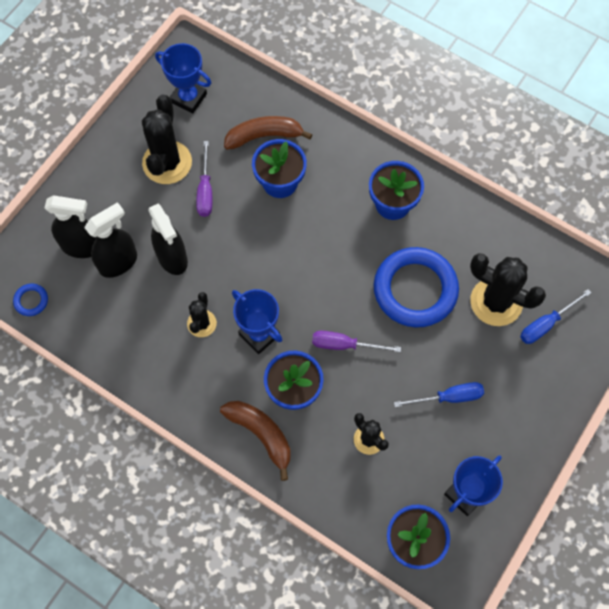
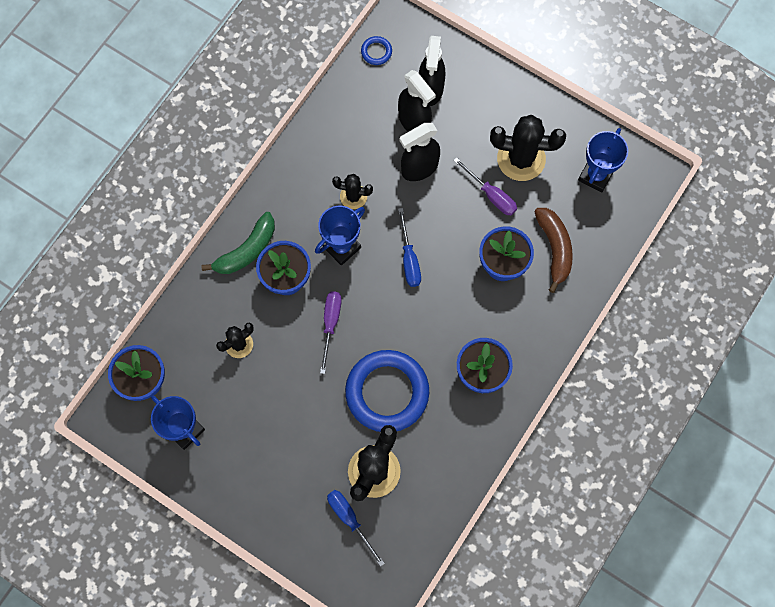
camera: 90 degrees right, 5 degrees up
purple screwdriver [196,141,212,217] -> purple screwdriver turned 135 degrees counterclockwise [453,157,517,215]
brown banana [220,401,290,481] -> green banana [201,212,275,274]
blue screwdriver [394,382,484,407] -> blue screwdriver moved to [398,208,421,287]

